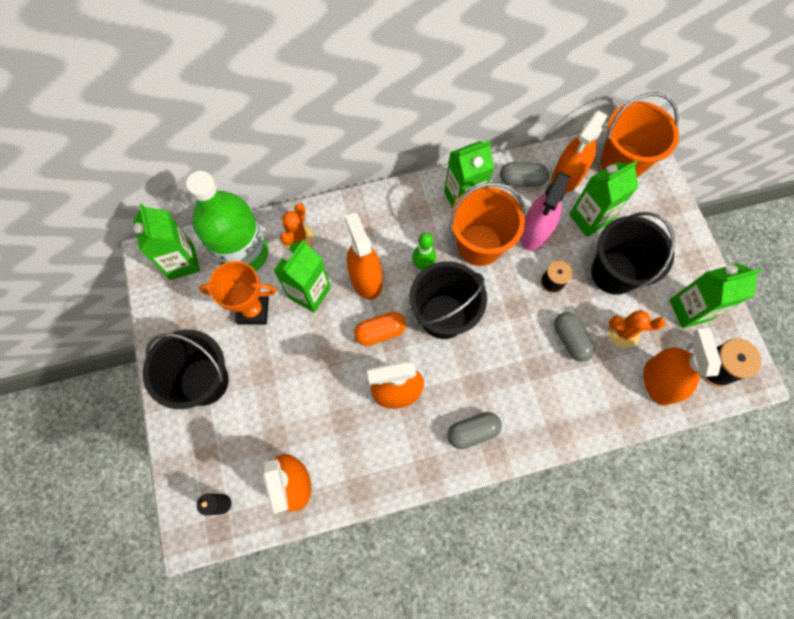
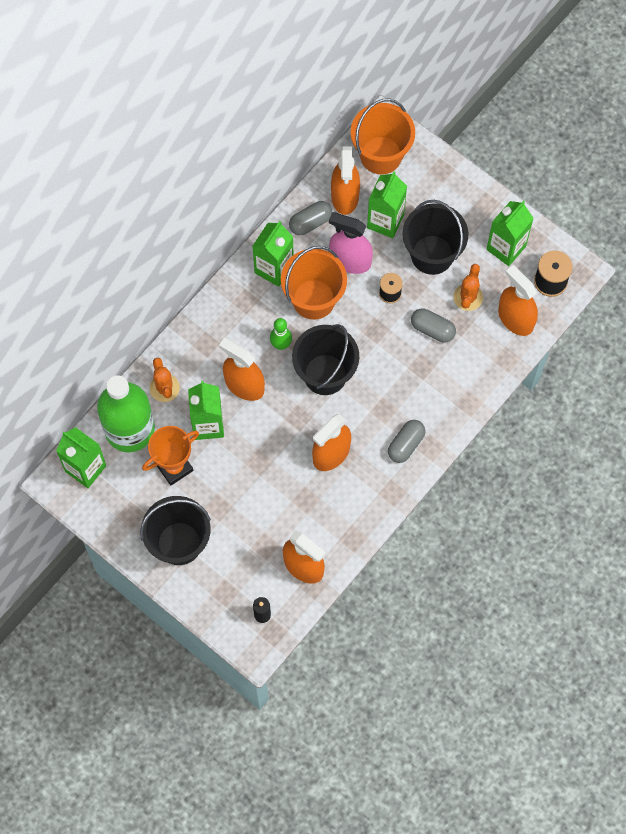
camera: 35 degrees left, 0 degrees up
orange capsule [354,312,406,346] -> none
pink spray bottle [520,172,571,251] -> pink spray bottle turned 120 degrees clockwise [329,212,373,274]
orange cactus [608,310,666,348] -> orange cactus turned 45 degrees counterclockwise [453,264,483,311]

